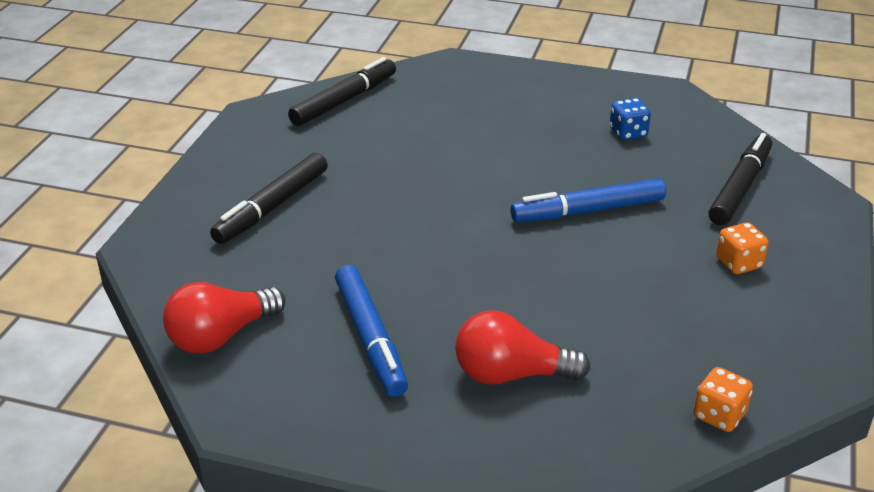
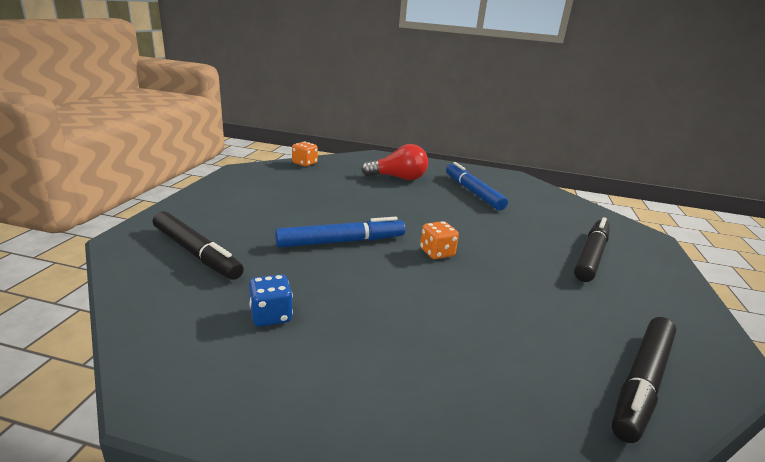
camera: 175 degrees right, 10 degrees down
red light bulb [163,282,286,354] -> none
black marker [709,133,772,225] -> black marker turned 75 degrees counterclockwise [153,211,244,280]
orange dice [716,222,769,274] -> orange dice moved to [420,221,459,259]

